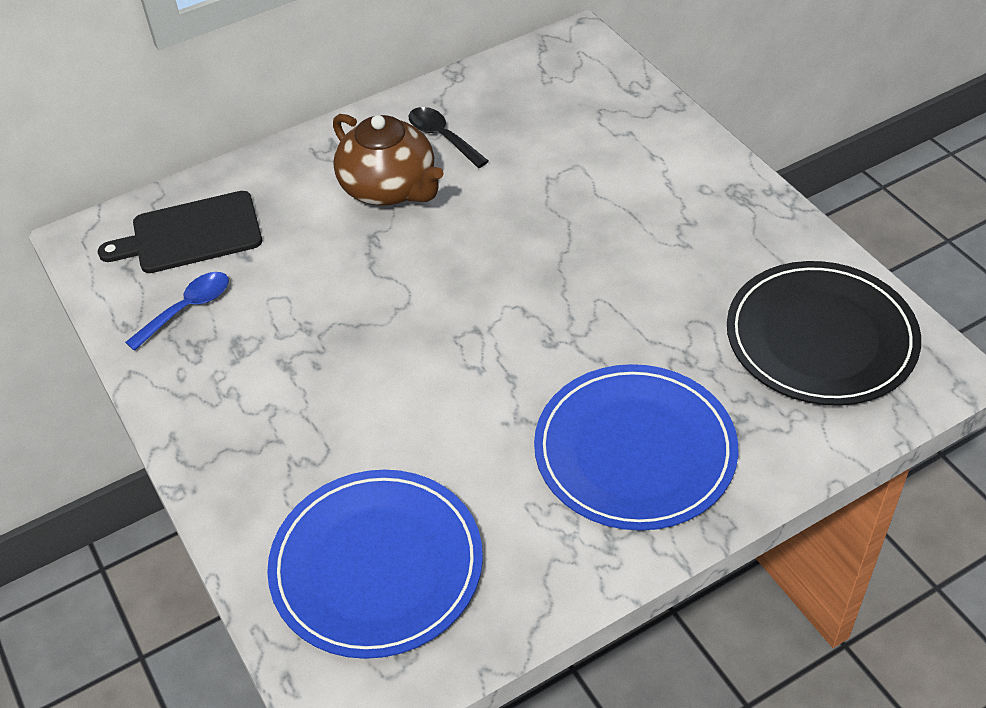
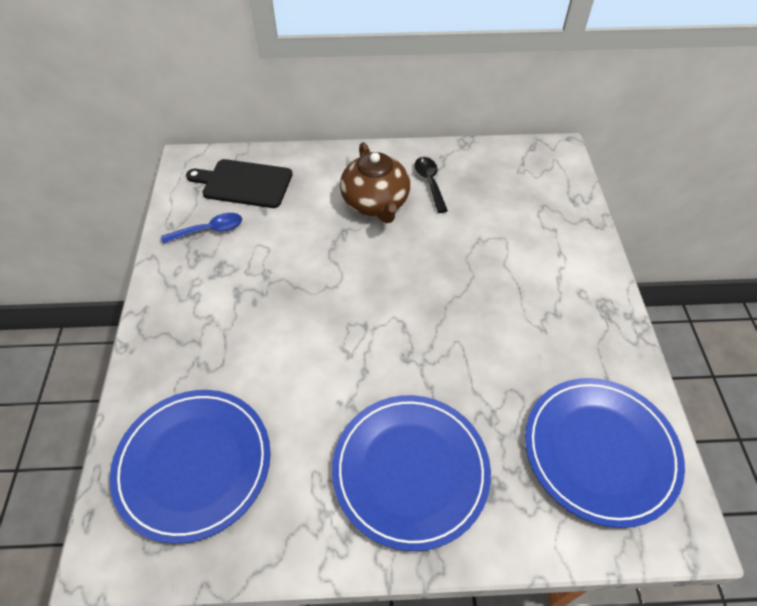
camera: 25 degrees right, 5 degrees up
black plate [727,261,921,406] -> blue plate [525,378,685,528]

